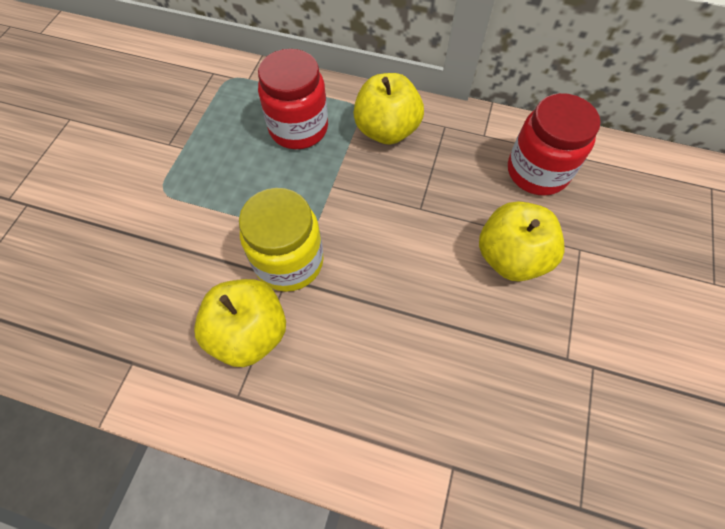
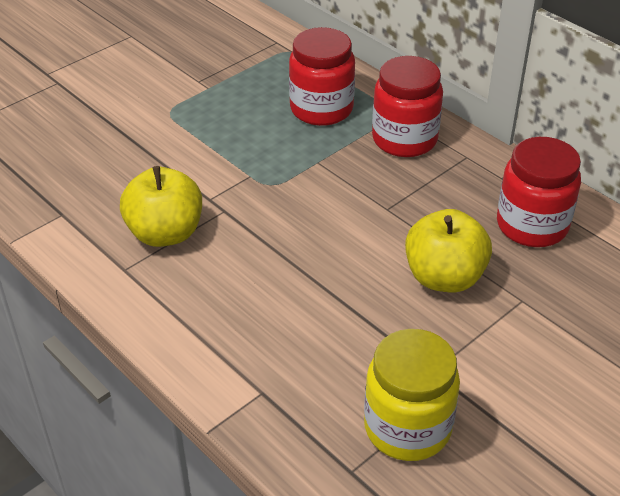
camera: 30 degrees right, 20 degrees down
yellow jar [239,188,324,292] -> yellow jar moved to [364,329,460,461]
yellow apple [354,73,424,145] -> red jar [372,56,443,157]

